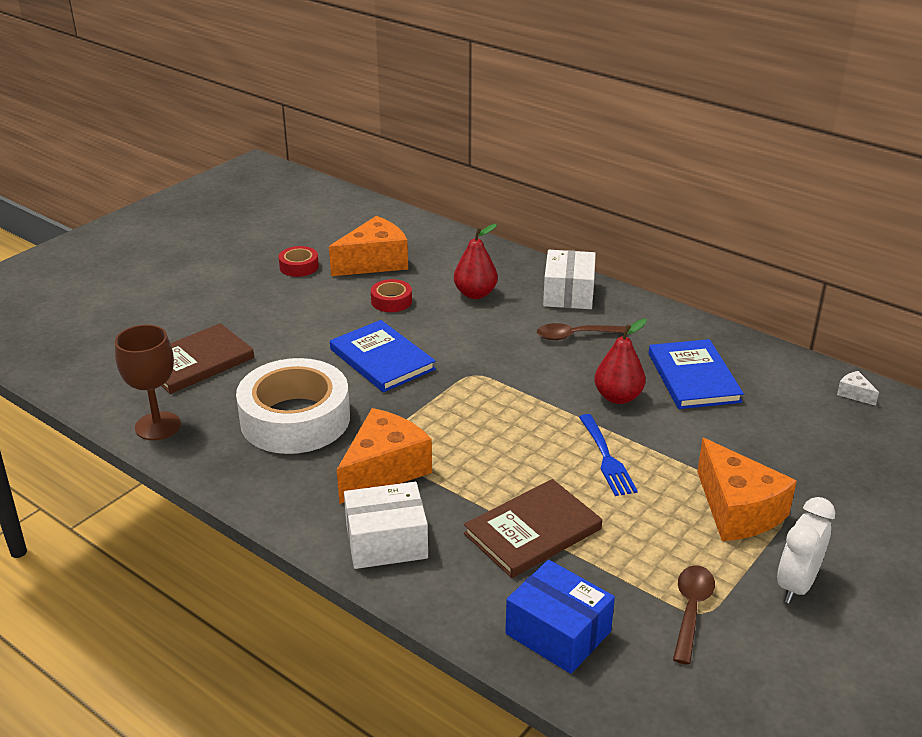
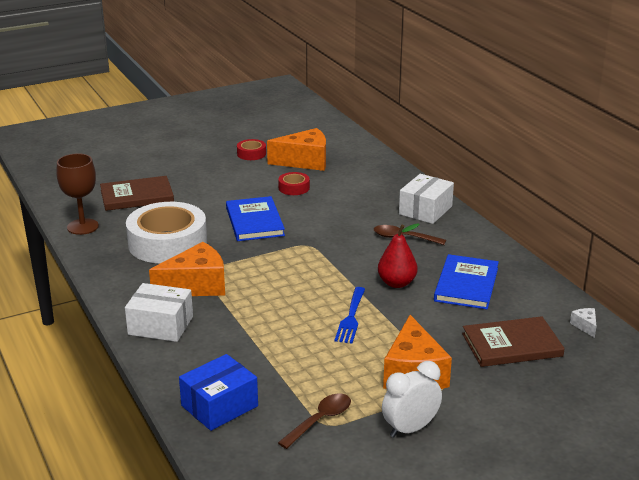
camera: 25 degrees right, 5 degrees down
red pear [454,224,498,299] -> none
brown book [464,479,602,578] -> brown book moved to [462,316,565,367]
blue box [505,560,615,674] -> blue box turned 75 degrees clockwise [179,354,258,431]

